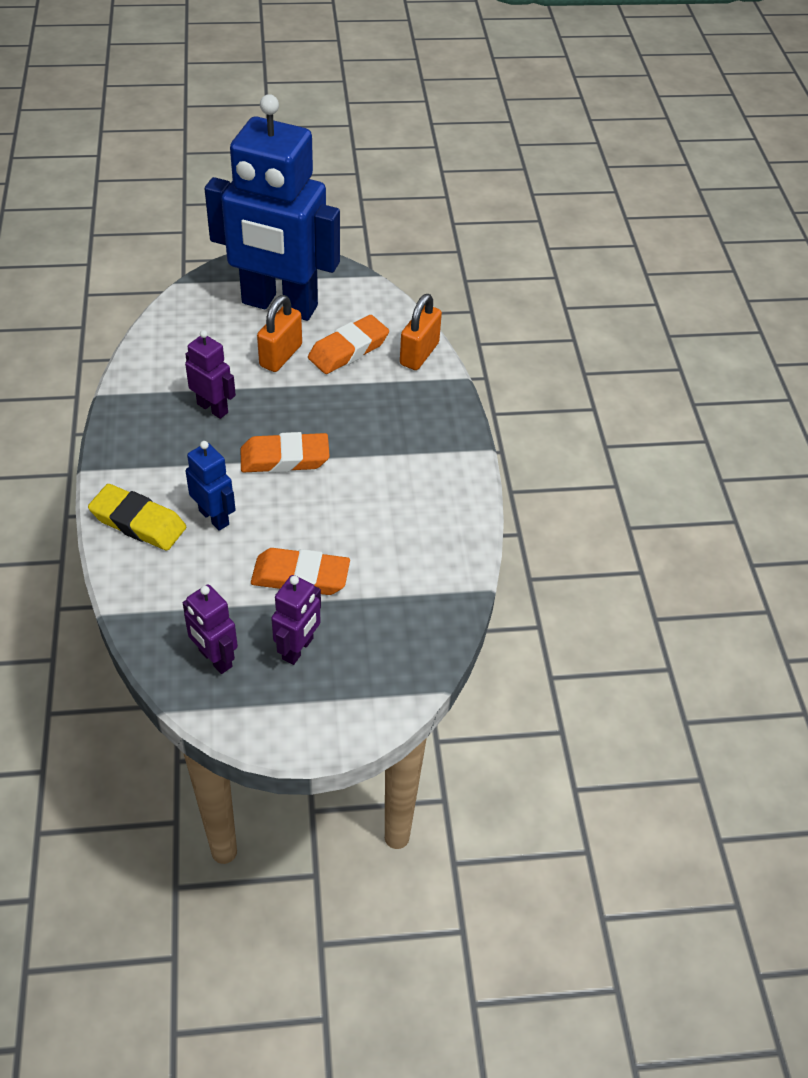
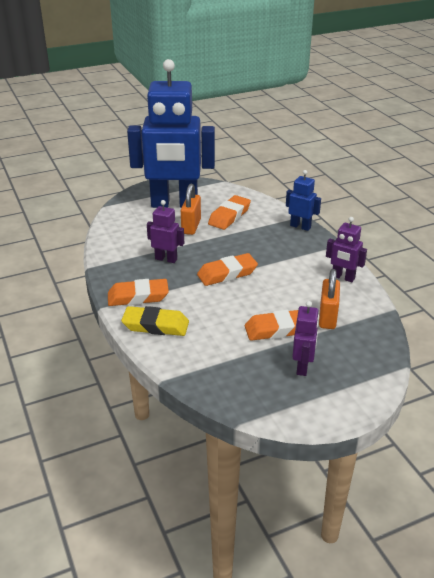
camera: 15 degrees left, 15 degrees down
purple robot [183,584,238,674] -> purple robot moved to [326,217,367,282]
blue robot [186,441,236,531] -> blue robot moved to [286,170,321,231]
orange padlock [400,294,442,370] -> orange padlock moved to [319,269,340,329]
none -> orange eraser [108,279,169,306]

